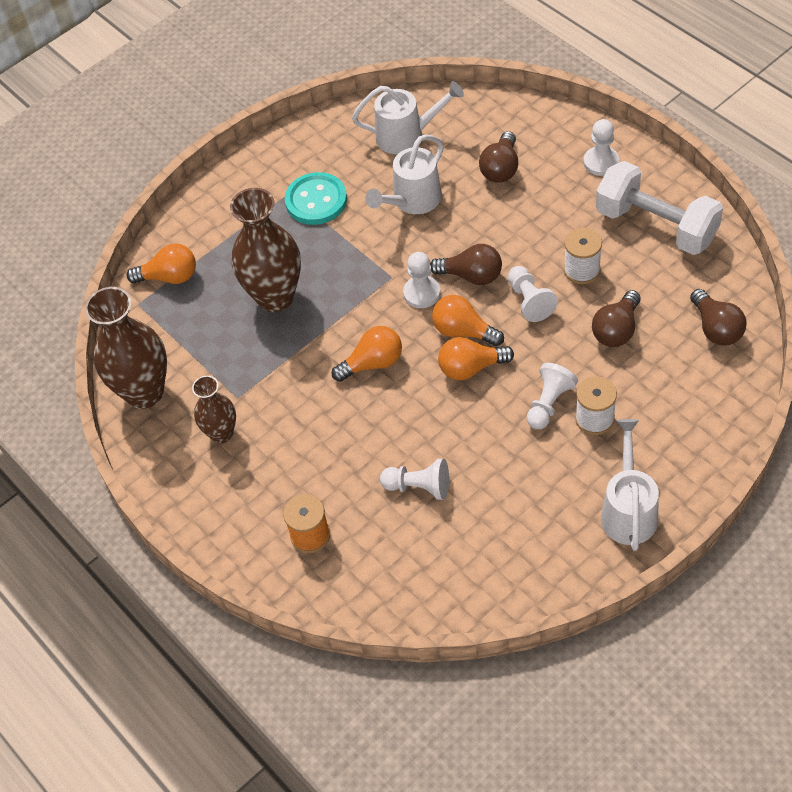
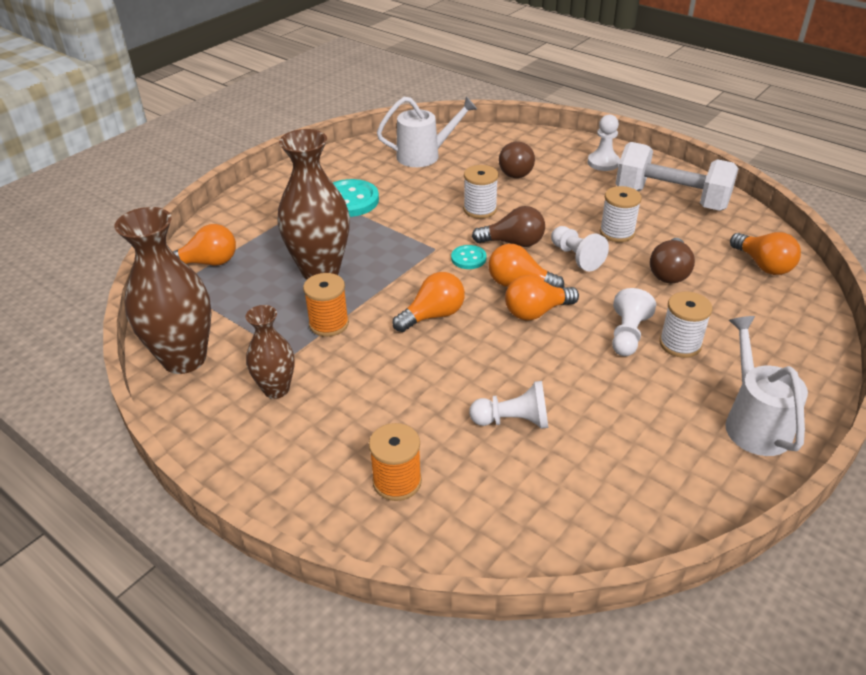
camera: 15 degrees left, 15 degrees down
white watering can [365,134,444,214] -> none
white pawn [403,252,440,308] -> turquoise button [451,245,486,269]
brown light bulb [690,289,747,345] -> orange light bulb [730,232,801,275]
none -> orange spool [303,273,349,337]
none -> white spool [463,165,499,219]

